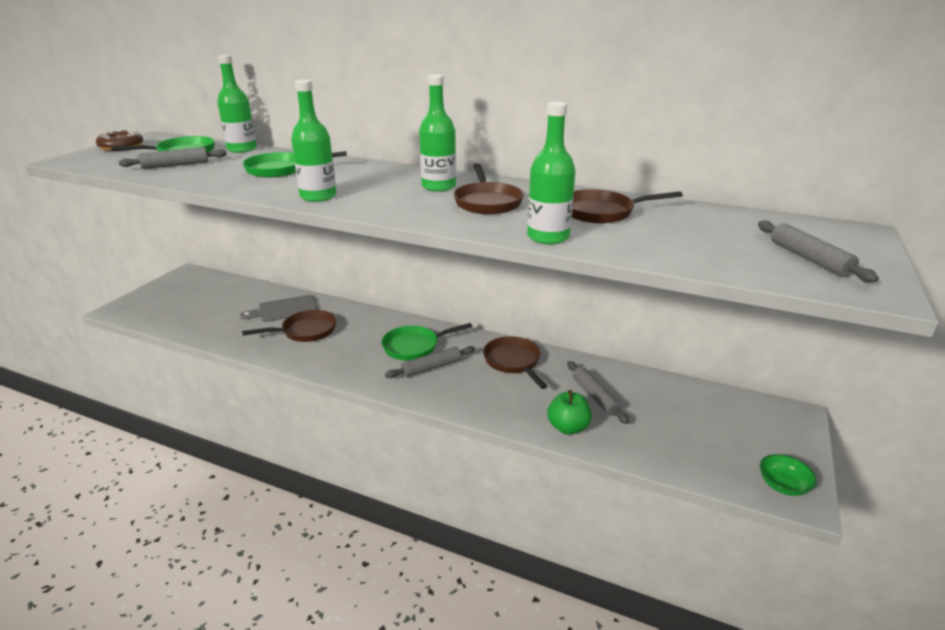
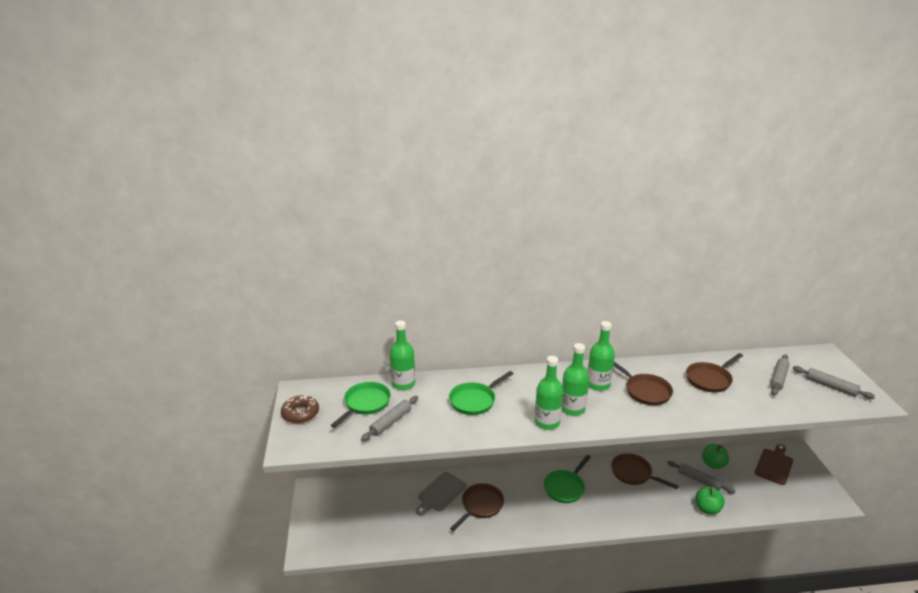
camera: 30 degrees left, 0 degrees up
grey rolling pin [385,346,475,378] -> grey rolling pin moved to [770,354,790,395]
green bottle [527,102,575,244] -> green bottle moved to [562,343,589,416]
green bowl [760,454,817,496] -> none
none -> green apple [702,444,729,469]
none -> brown cutting board [755,444,793,485]

